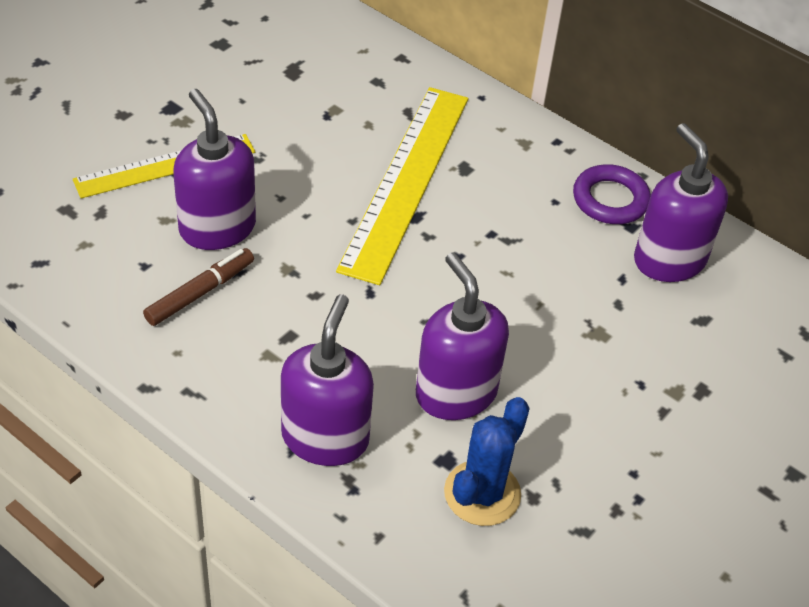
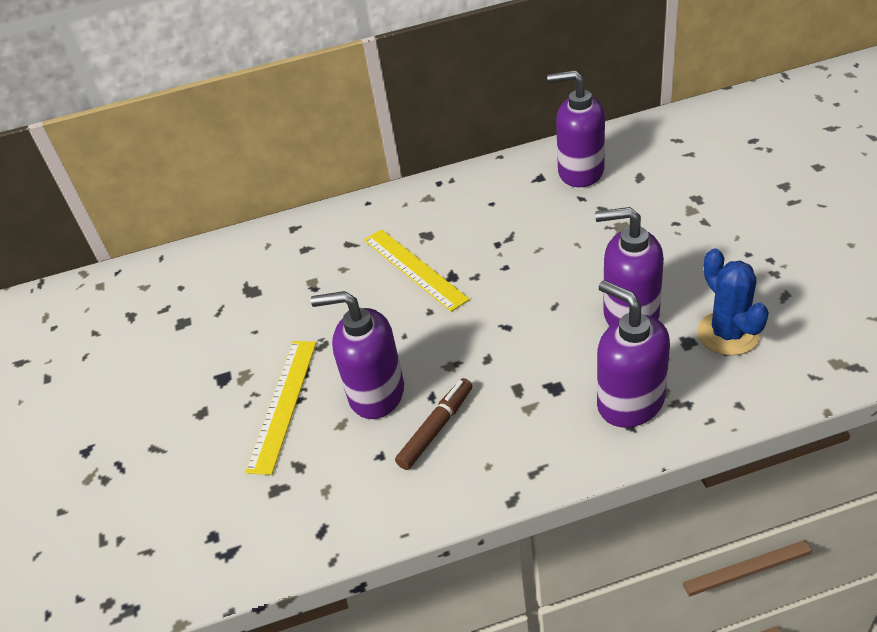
camera: 45 degrees left, 5 degrees down
brown marker [143,248,254,326] -> brown marker turned 45 degrees clockwise [395,378,472,470]
yellow ruler [336,87,468,285] -> yellow ruler [364,229,470,312], size x0.64
purple ring [573,164,651,224] -> none

